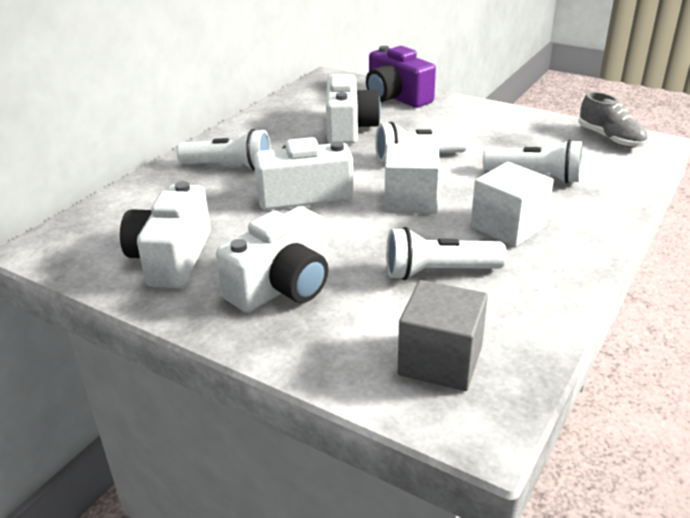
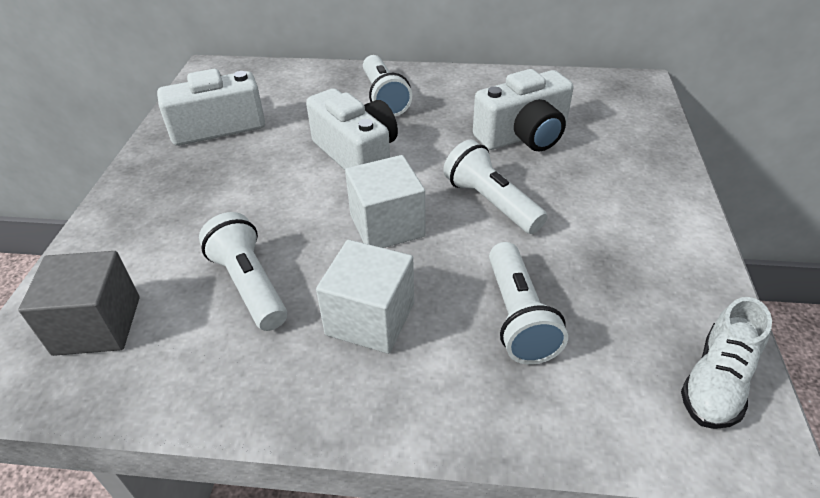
camera: 65 degrees right, 10 degrees up
white camera [216,206,329,313] -> none
purple camera [366,46,436,108] -> none
grey shoe [578,92,647,148] -> white shoe [681,297,772,429]

